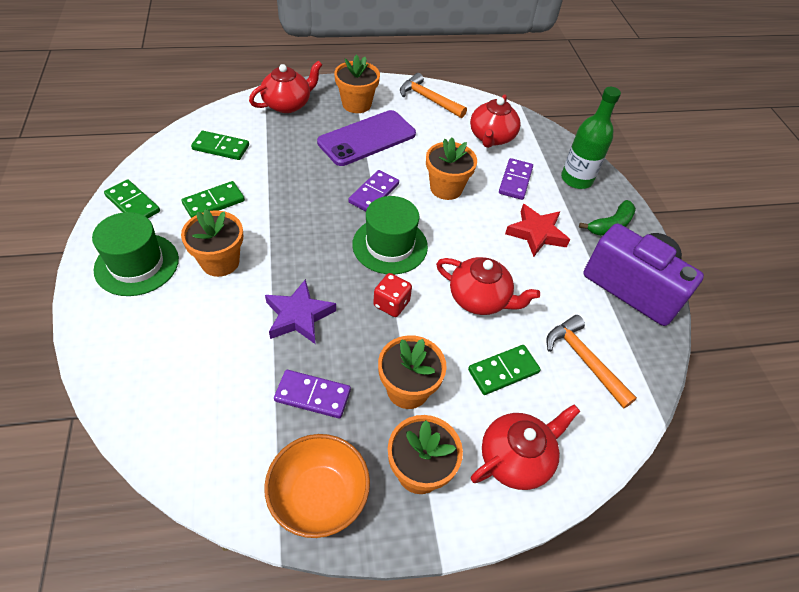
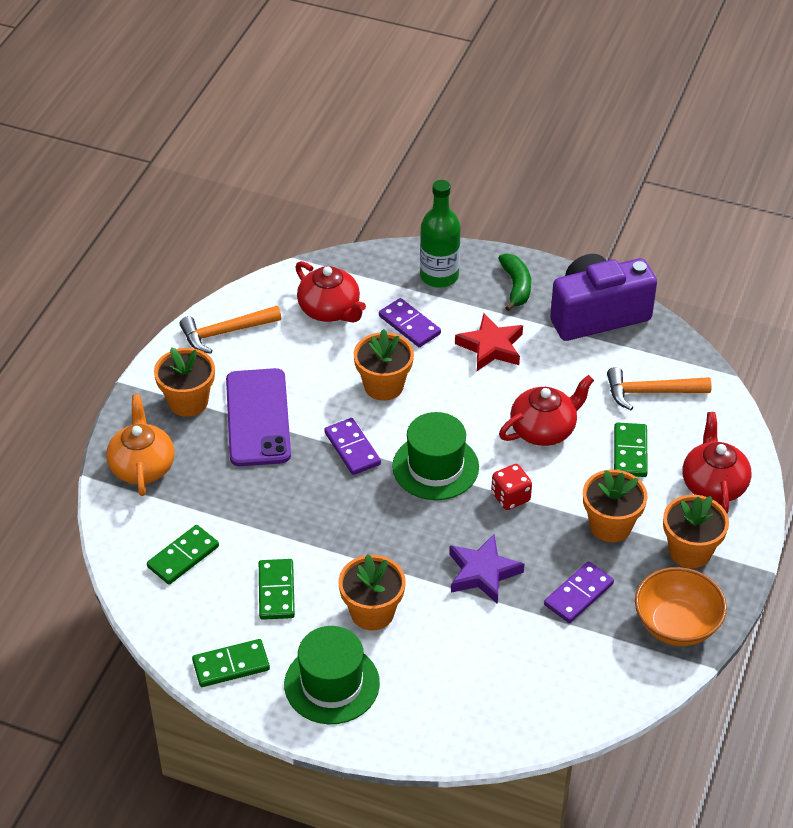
camera: 55 degrees left, 5 degrees down
red teapot [249,61,322,113] -> orange teapot [106,394,175,496]

